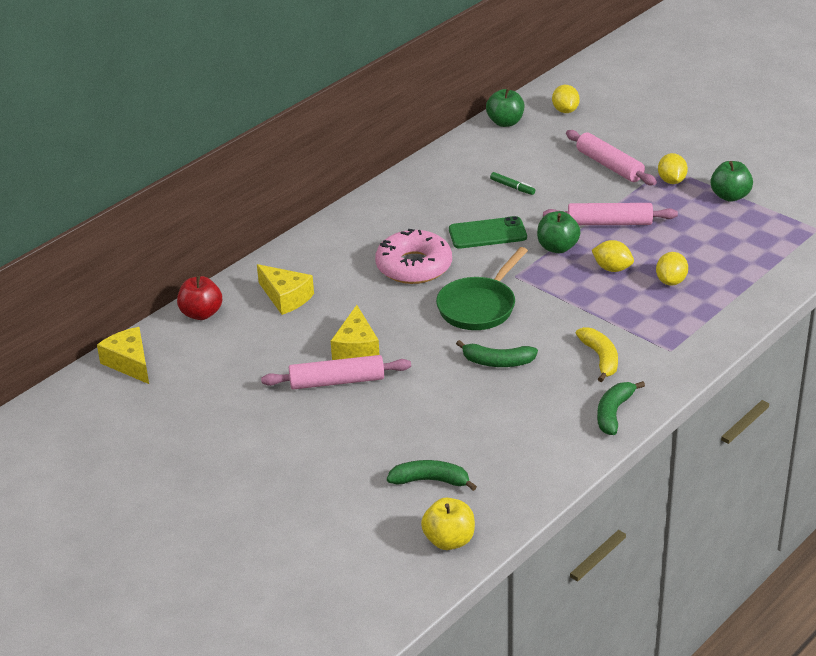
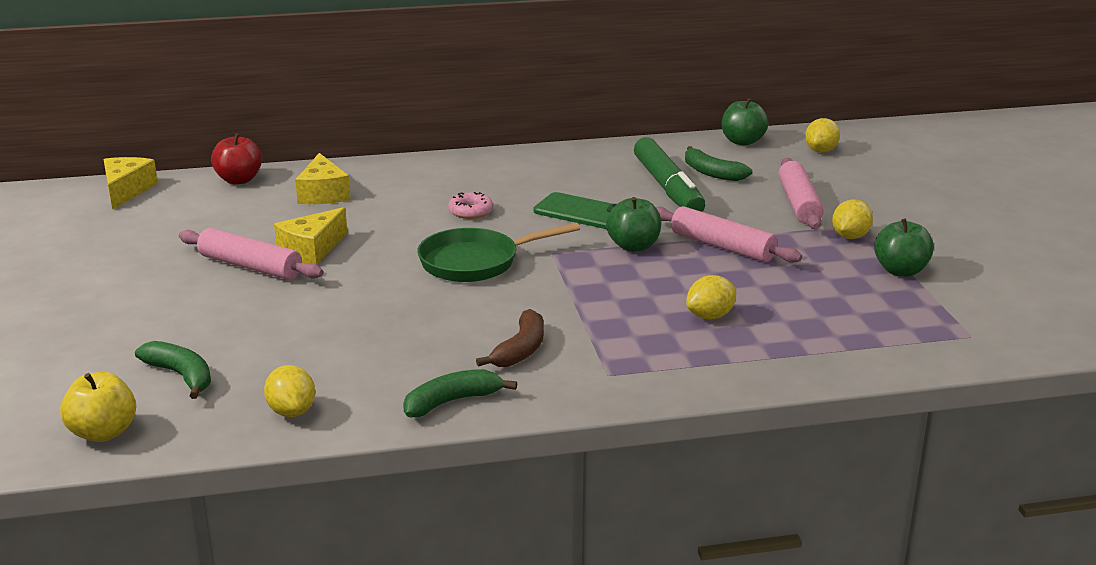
camera: 35 degrees right, 10 degrees down
pink donut [375,229,452,284] -> pink donut [448,192,493,219], size x0.49
green banana [456,340,538,367] -> green banana moved to [685,146,752,181]
green marker [490,172,535,195] -> green marker [634,137,705,212], size x2.47
yellow banana [576,327,618,382] -> brown banana [476,309,544,367]
yellow lemon [592,240,634,272] -> yellow lemon moved to [264,365,315,417]

